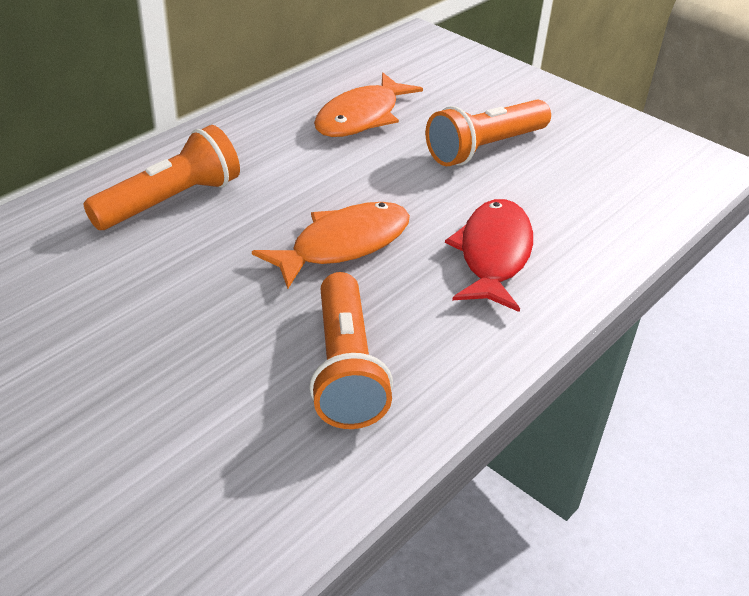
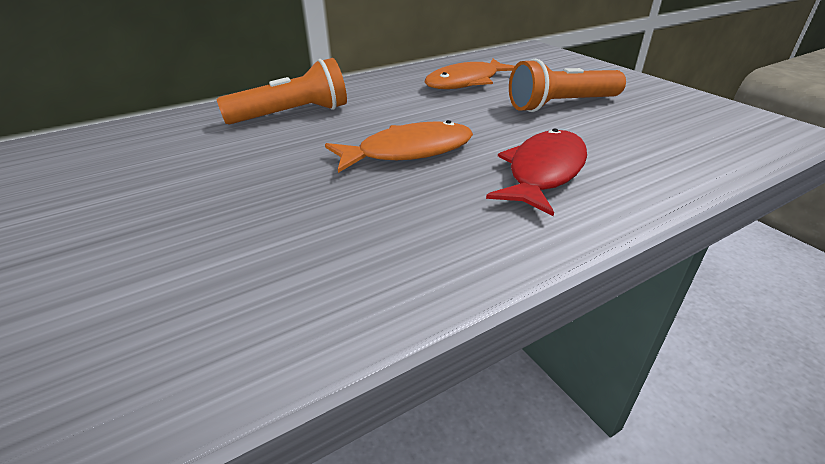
camera: 20 degrees right, 5 degrees down
orange flashlight [309,272,393,429] -> none

